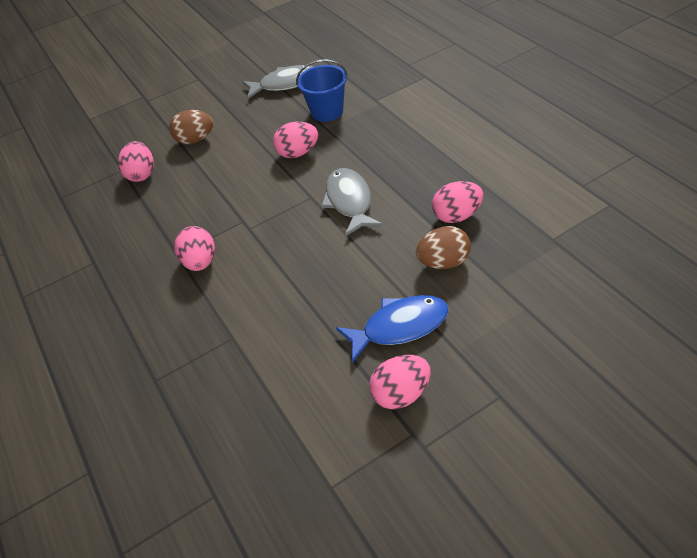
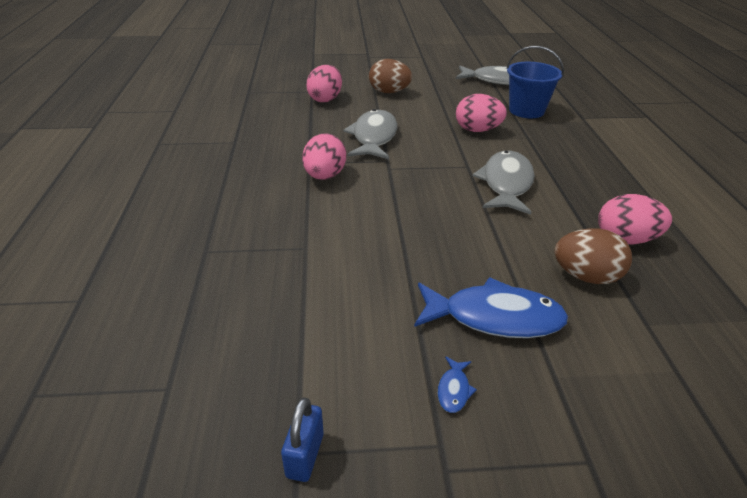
camera: 20 degrees right, 10 degrees down
pink egg [369,355,431,409] -> blue fish [438,356,477,413]
none -> blue padlock [281,397,324,482]
none -> grey fish [343,109,397,159]

